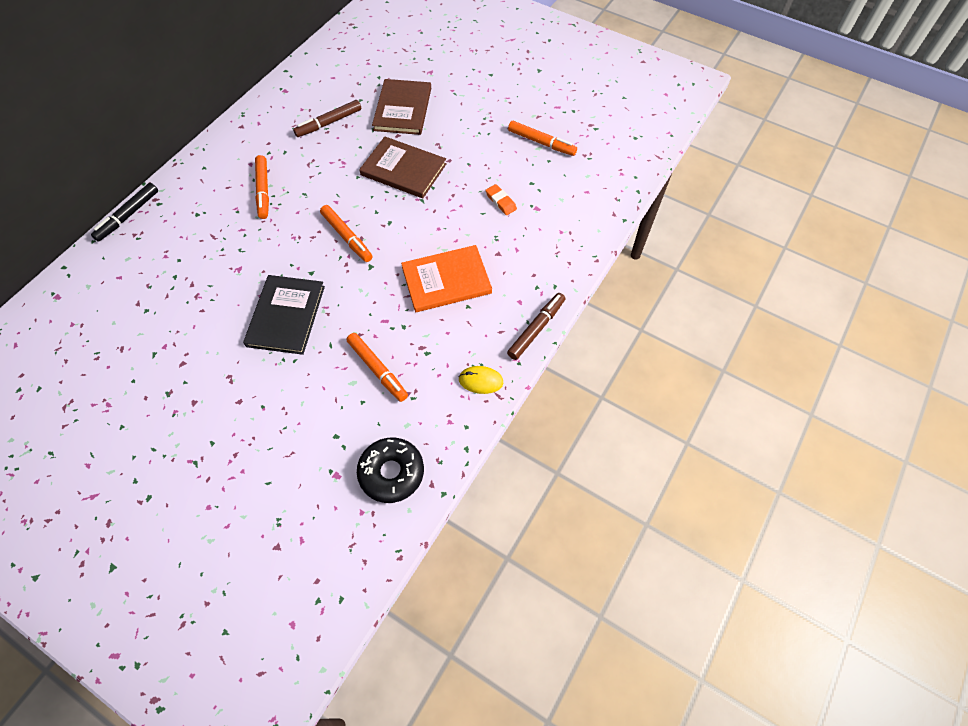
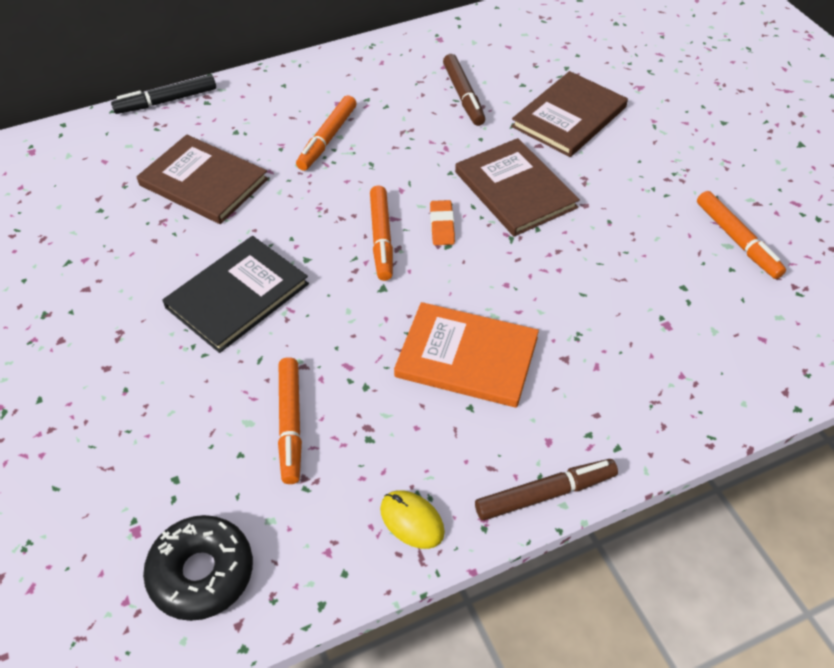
camera: 35 degrees right, 10 degrees down
brown marker [293,100,361,137] -> brown marker turned 105 degrees counterclockwise [443,54,485,126]
orange eraser [485,184,517,215] -> orange eraser moved to [430,200,455,245]
none -> brown book [137,135,269,224]

